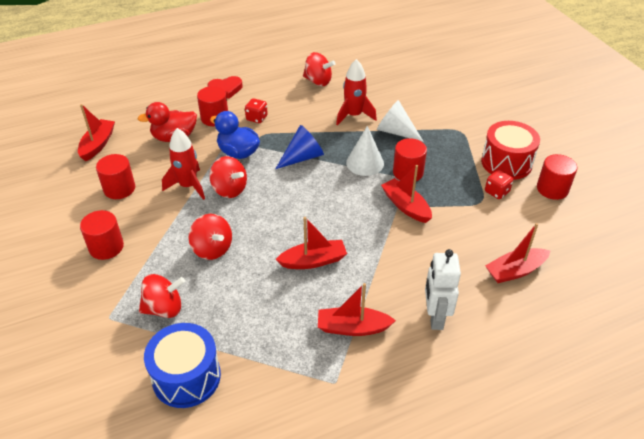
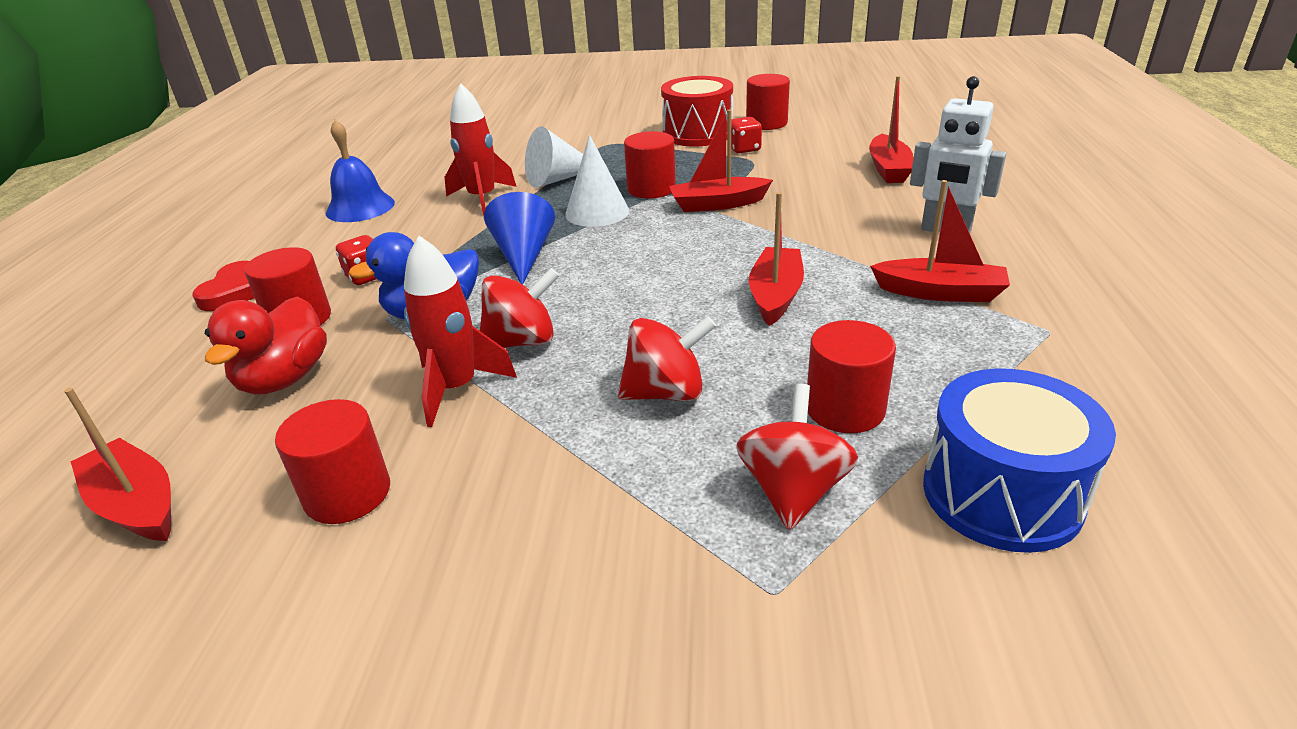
camera: 60 degrees left, 10 degrees down
red cylinder [80,210,124,260] -> red cylinder moved to [807,320,896,433]
red spinning top [303,52,336,86] -> blue bell [326,120,395,222]
red boat [318,283,396,336] -> red boat turned 105 degrees counterclockwise [870,180,1010,302]

